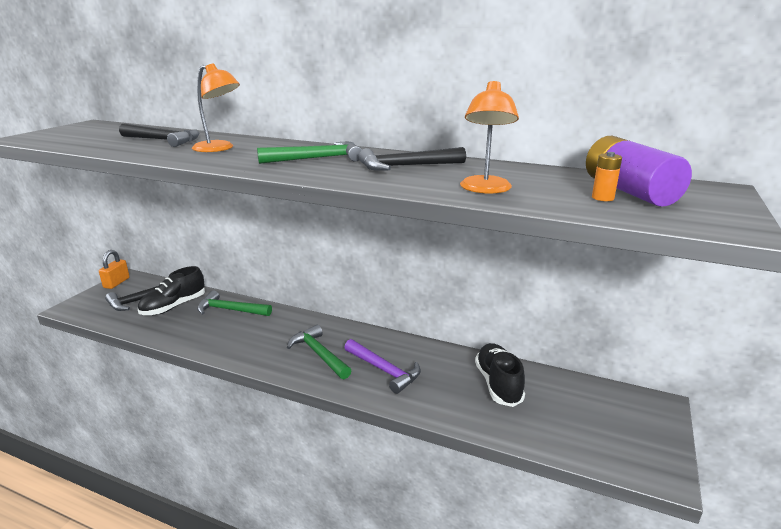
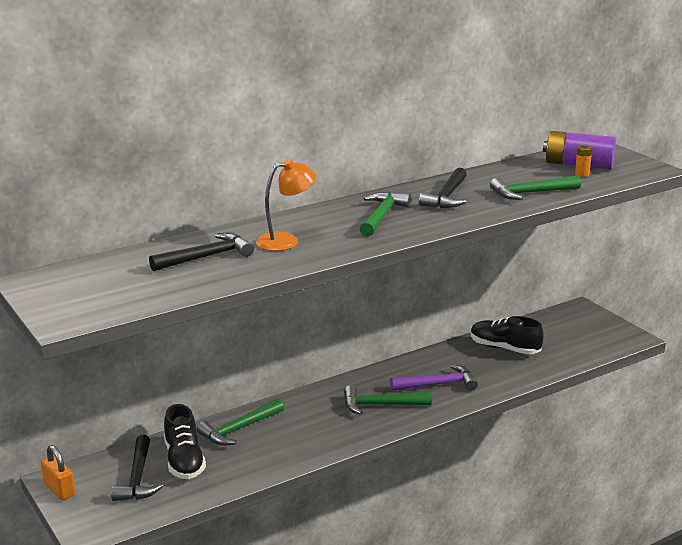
camera: 55 degrees left, 0 degrees up
orange lamp [460,81,519,194] -> green hammer [490,175,581,200]

